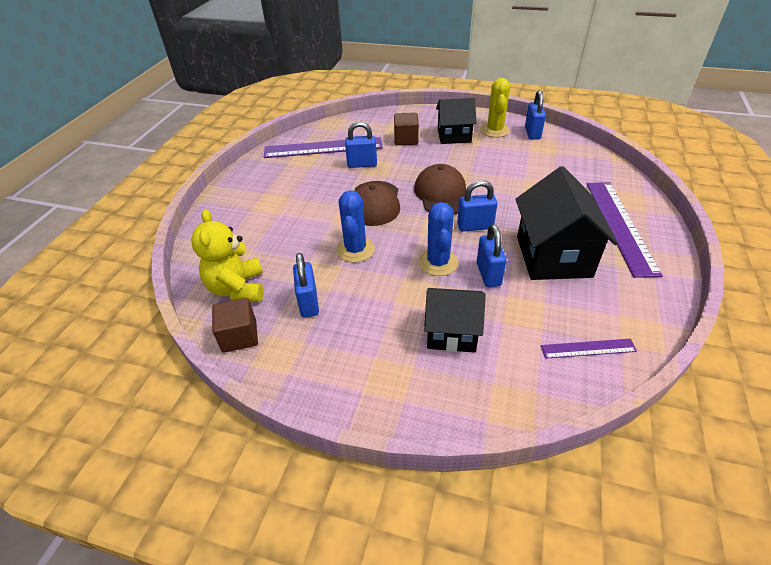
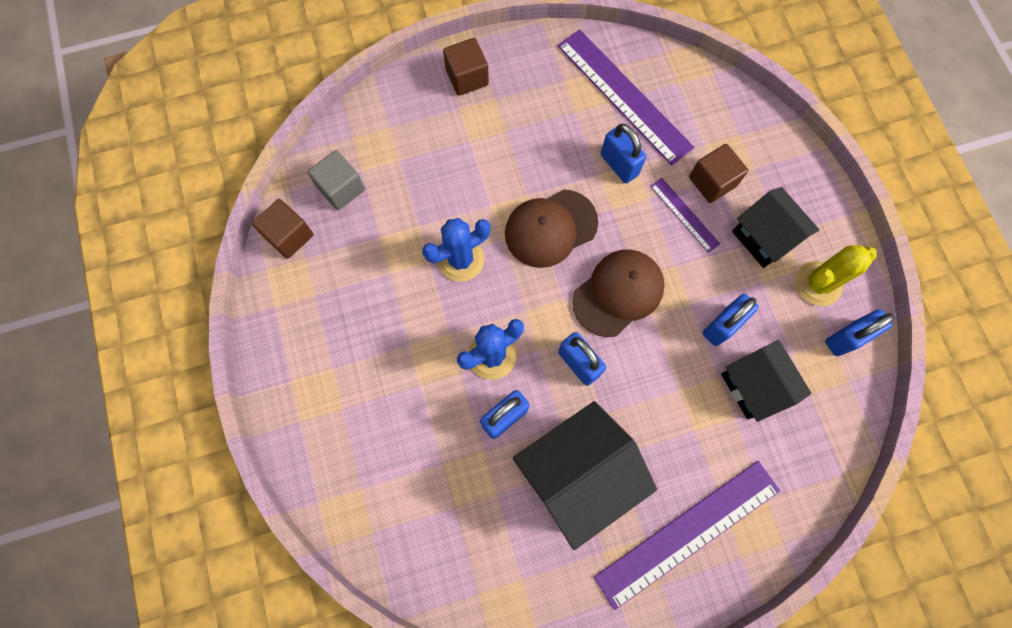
camera: 55 degrees right, 30 degrees up
yellow teddy bear [191,209,263,302] -> grey cube [308,150,365,210]
blue padlock [293,253,319,317] -> blue padlock moved to [703,294,759,346]
black house [424,288,486,353] -> black house moved to [721,340,812,422]
purple ruler [541,339,637,359] -> purple ruler moved to [650,178,720,253]
none -> brown cube [443,38,489,96]

